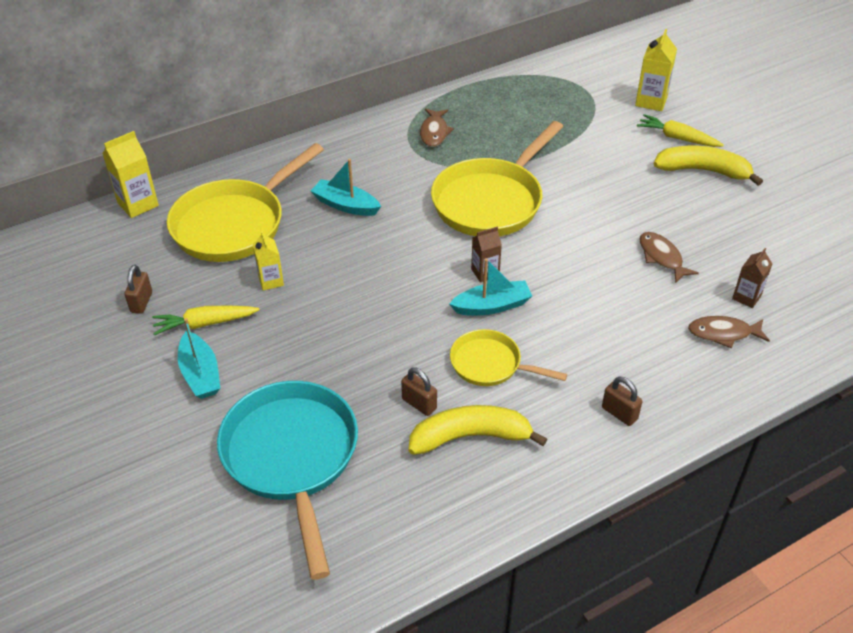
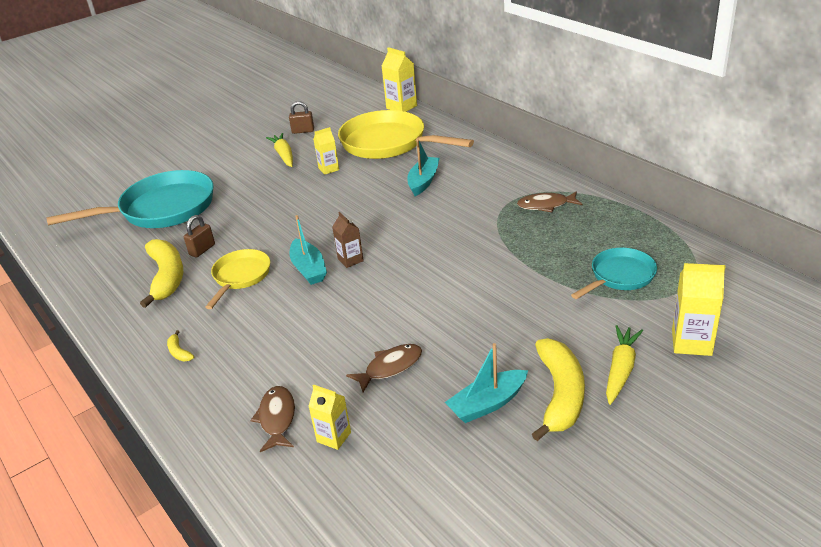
camera: 85 degrees right, 10 degrees down
turquoise boat [178,318,220,399] -> turquoise boat moved to [445,343,528,423]
yellow pan [431,121,563,237] -> none
brown padlock [602,376,642,426] -> yellow banana [167,330,194,361]
brown carton [732,248,772,308] -> yellow carton [308,384,351,450]
none -> turquoise pan [571,248,657,299]

